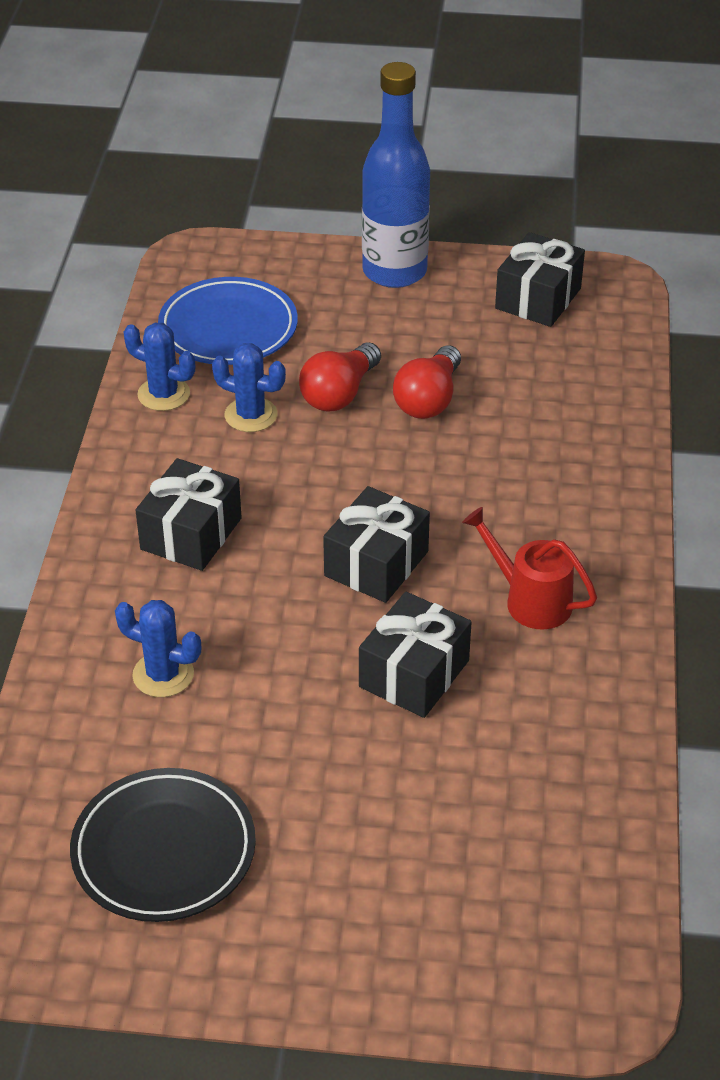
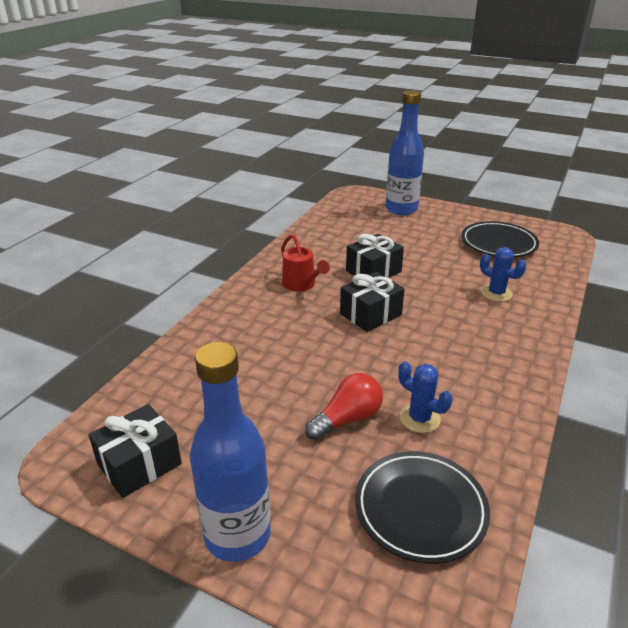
camera: 160 degrees left, 10 degrees down
blue cactus [124,323,195,411] -> none
black gift [136,458,242,571] -> none
blue plate [158,277,298,365] -> black plate [355,451,490,564]
red light bulb [393,345,461,419] -> none
none -> blue bottle [385,90,424,215]

